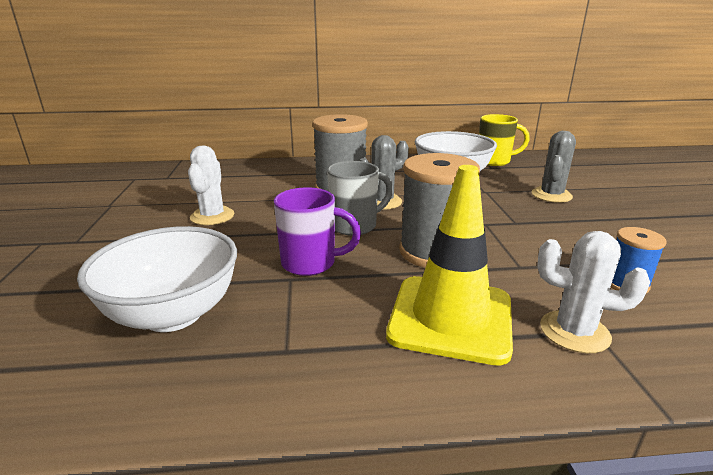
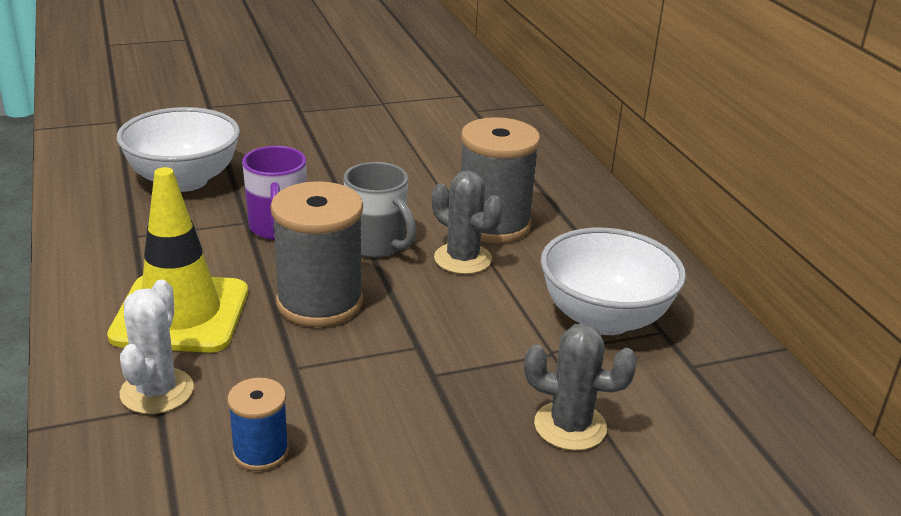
camera: 75 degrees right, 5 degrees up
white cactus [188,145,234,225] -> none
yellow mug [479,114,530,166] -> none

